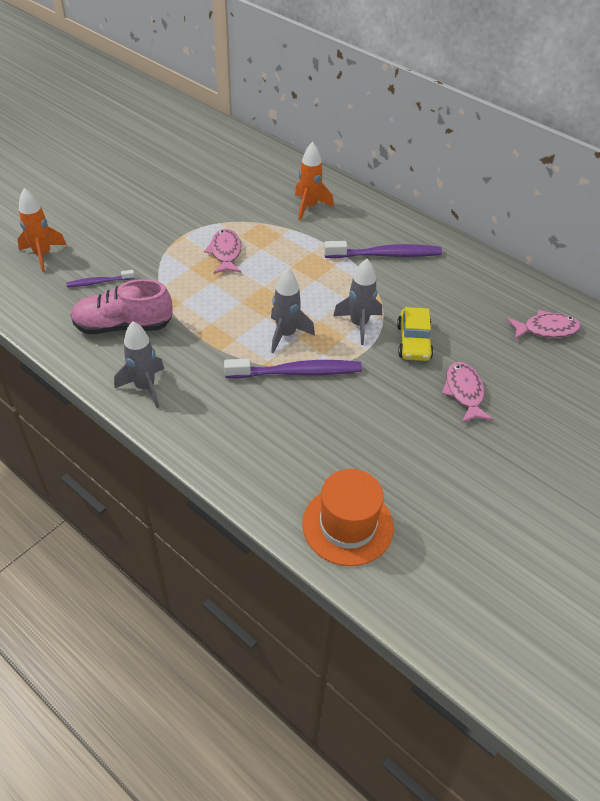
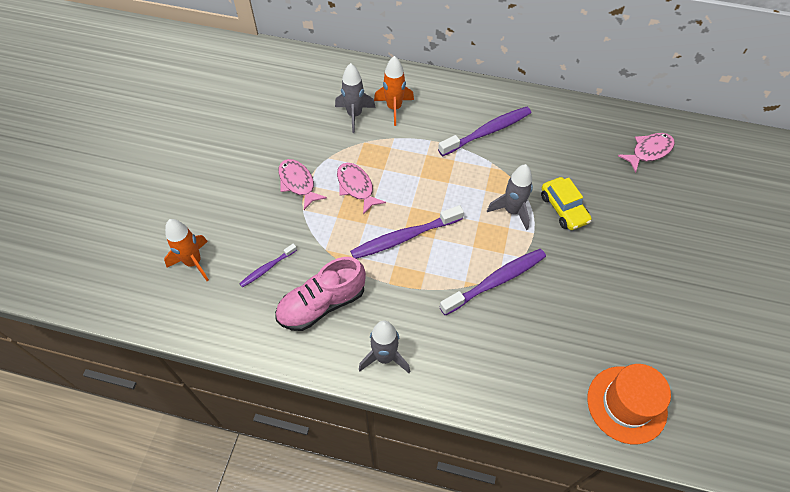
camera: 25 degrees left, 10 degrees up
grey rocket [271,269,315,353] -> grey rocket moved to [335,63,376,133]
pink fish [442,362,494,423] -> pink fish moved to [278,159,327,210]
none -> purple toothbrush [350,205,464,259]

